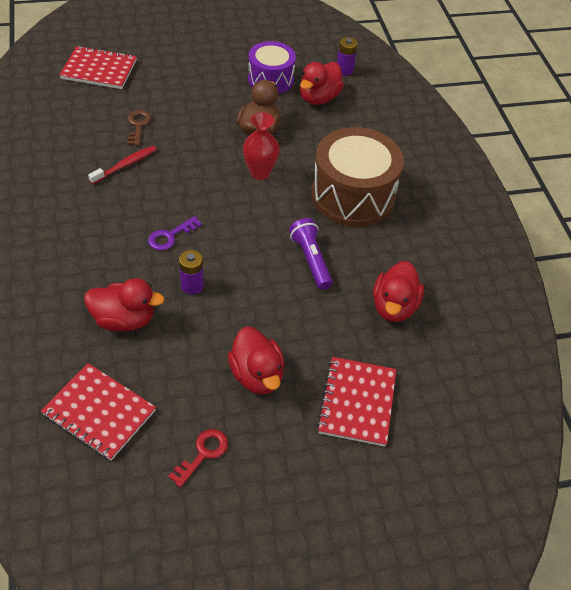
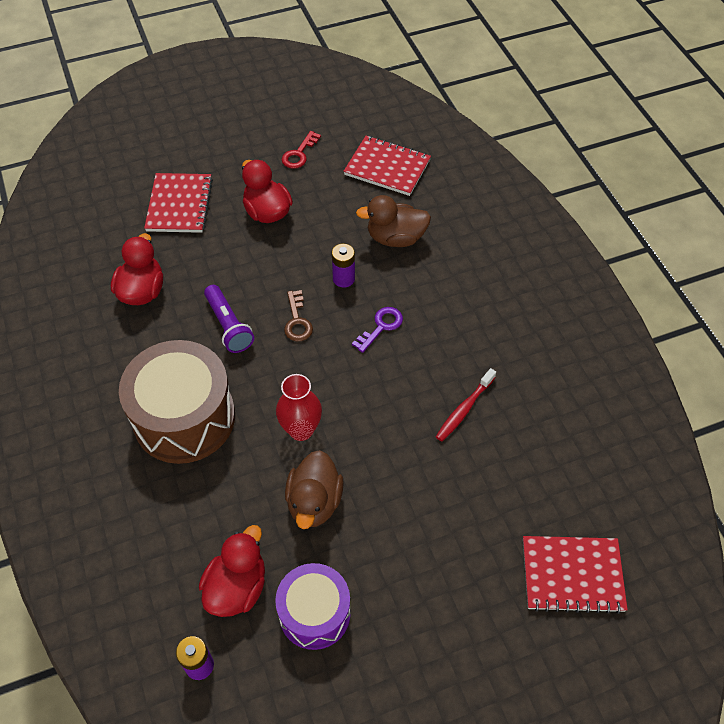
camera: 175 degrees right, 5 degrees up
red duck [84,278,165,331] -> brown duck [356,195,431,247]
brown key [127,110,151,146] -> brown key moved to [284,290,313,341]

